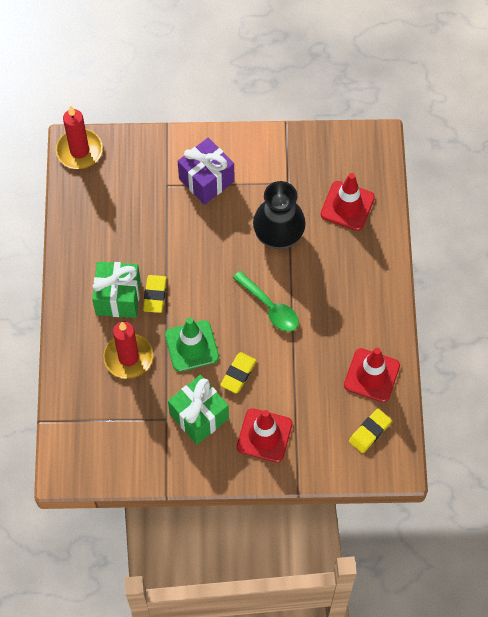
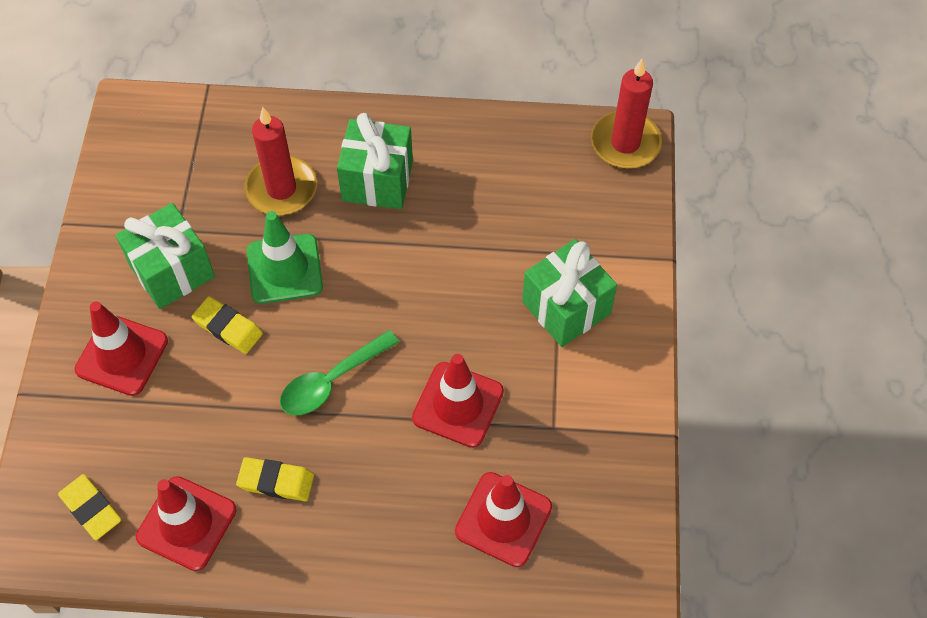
camera: 95 degrees right, 5 degrees down
yellow eraser [143,275,167,313] -> yellow eraser moved to [236,457,314,501]
purple gift [178,138,234,205] -> green gift [522,239,617,347]
black vase [253,181,306,249] -> red traffic cone [412,354,504,448]

